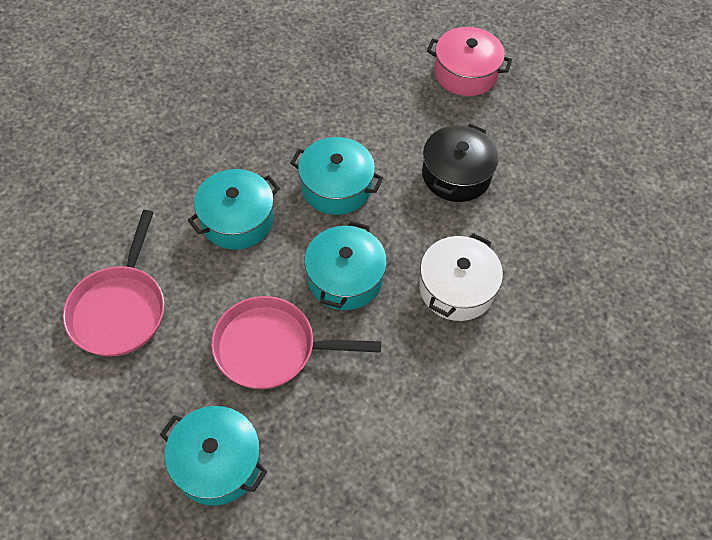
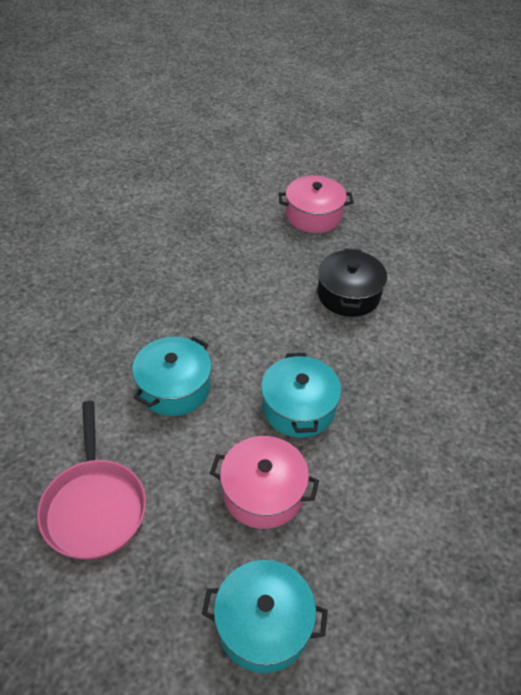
camera: 20 degrees left, 10 degrees down
pink pan [211,296,381,389] -> pink pot [210,436,319,529]
turquoise pot [290,137,383,215] -> none
white pot [419,233,503,321] -> none

